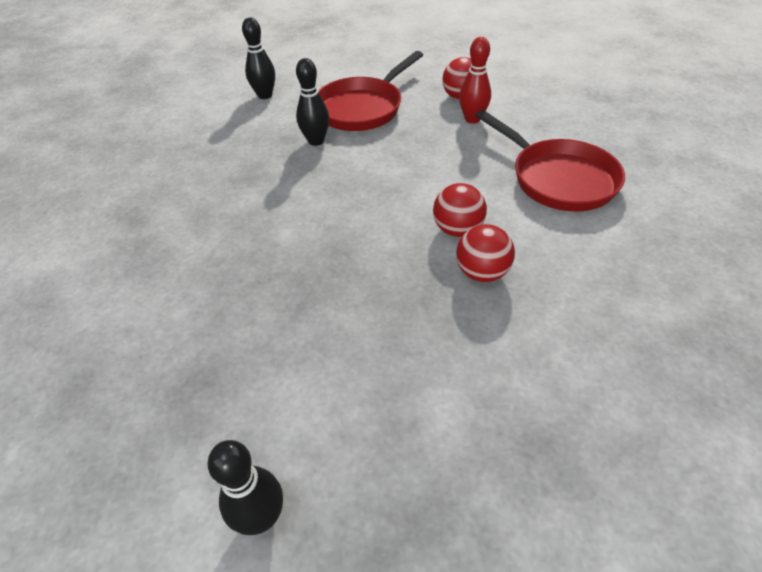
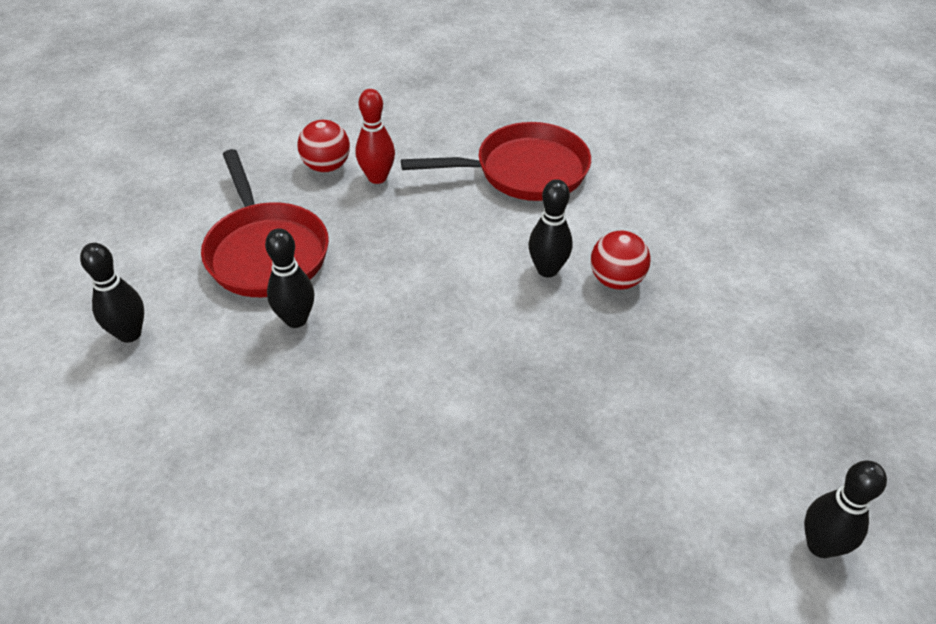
camera: 65 degrees left, 0 degrees up
red ball [433,183,487,237] -> black bowling pin [529,179,572,277]

